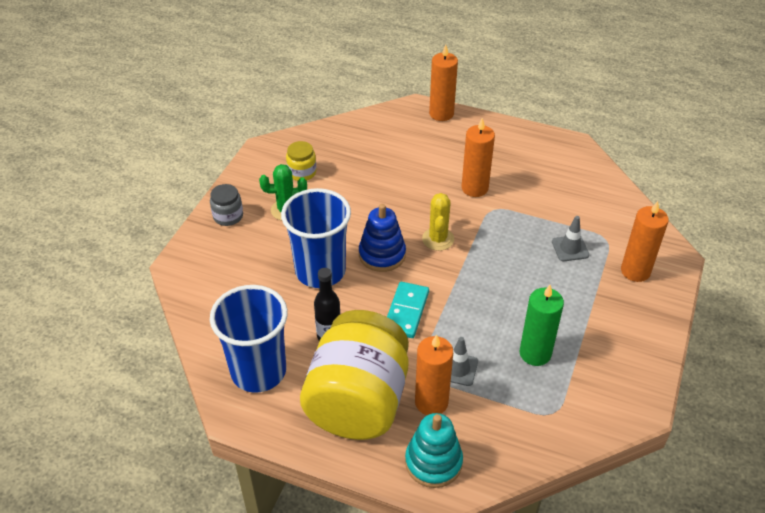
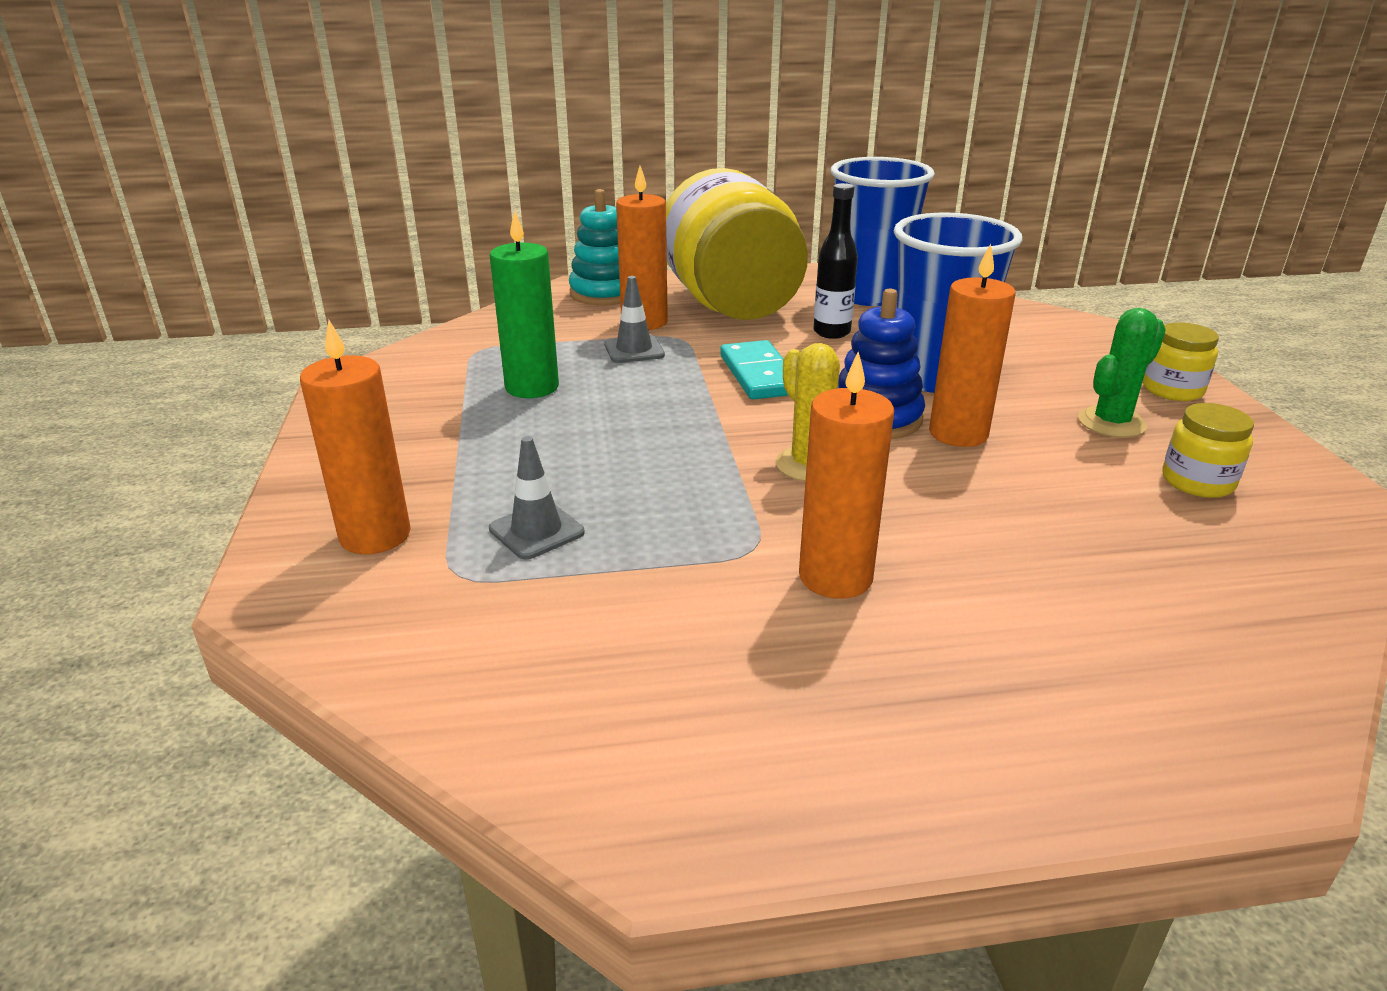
camera: 150 degrees right, 15 degrees down
grey jar [210,184,243,226] -> yellow jar [1143,322,1219,401]
orange candle [429,45,458,121] -> orange candle moved to [929,243,1016,447]

